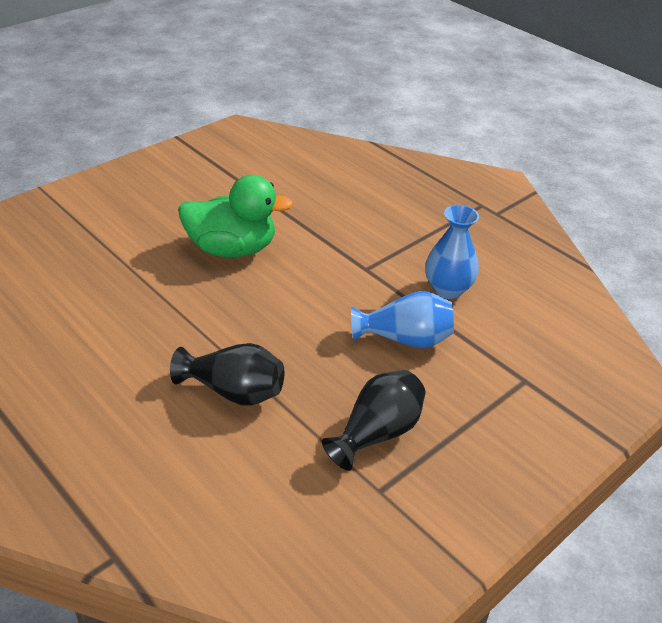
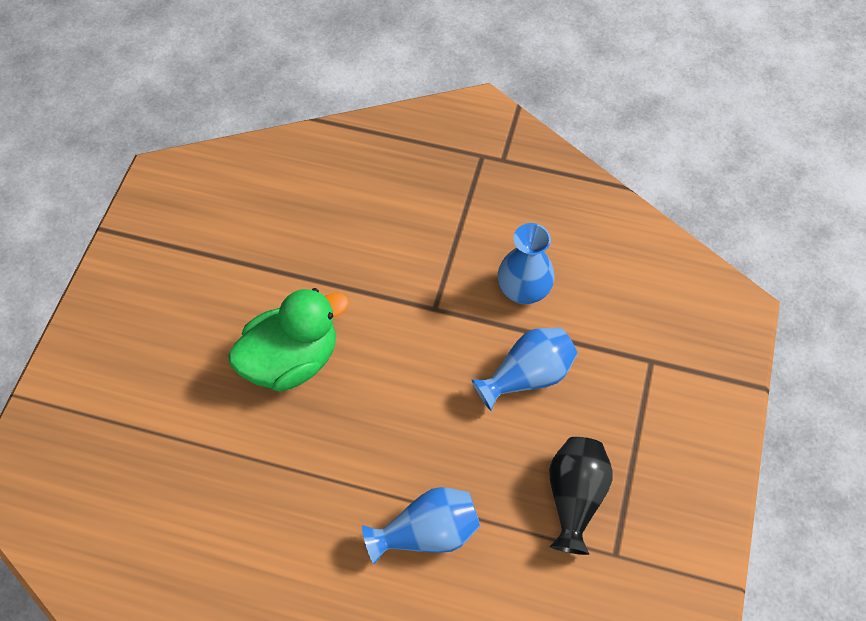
camera: 30 degrees left, 20 degrees up
black vase [170,343,284,406] -> blue vase [362,487,480,564]

